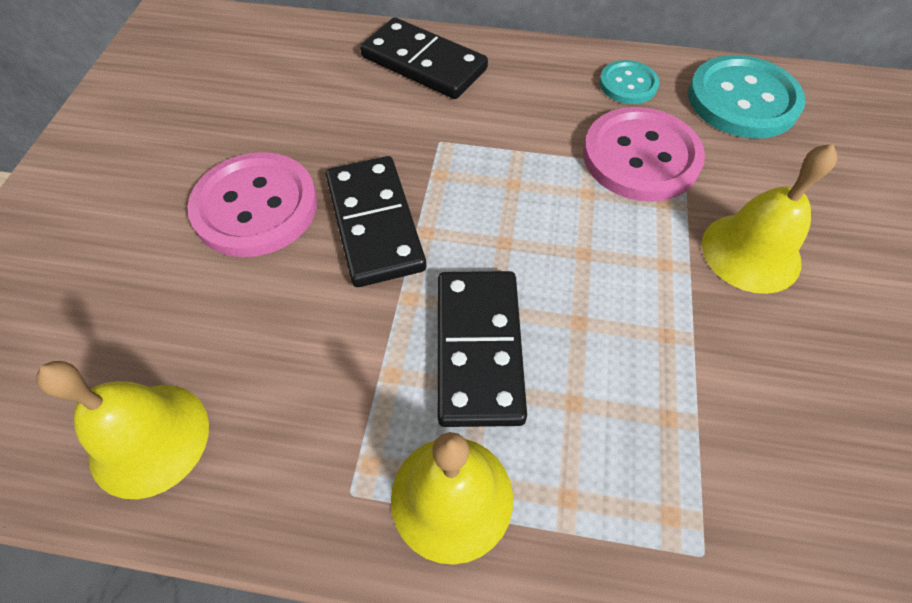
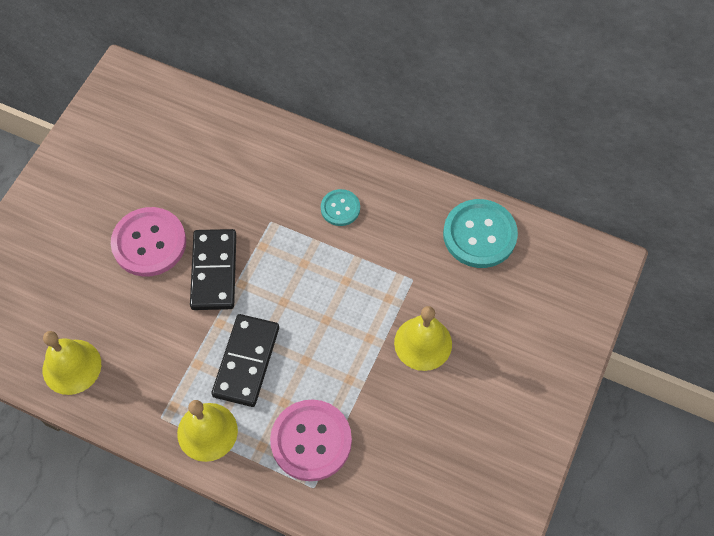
camera: 15 degrees right, 5 degrees up
black domino [360,17,488,99] -> none
pink button [583,107,705,202] -> pink button moved to [270,399,352,481]
turquoise button [599,60,659,104] -> turquoise button moved to [321,189,360,226]

